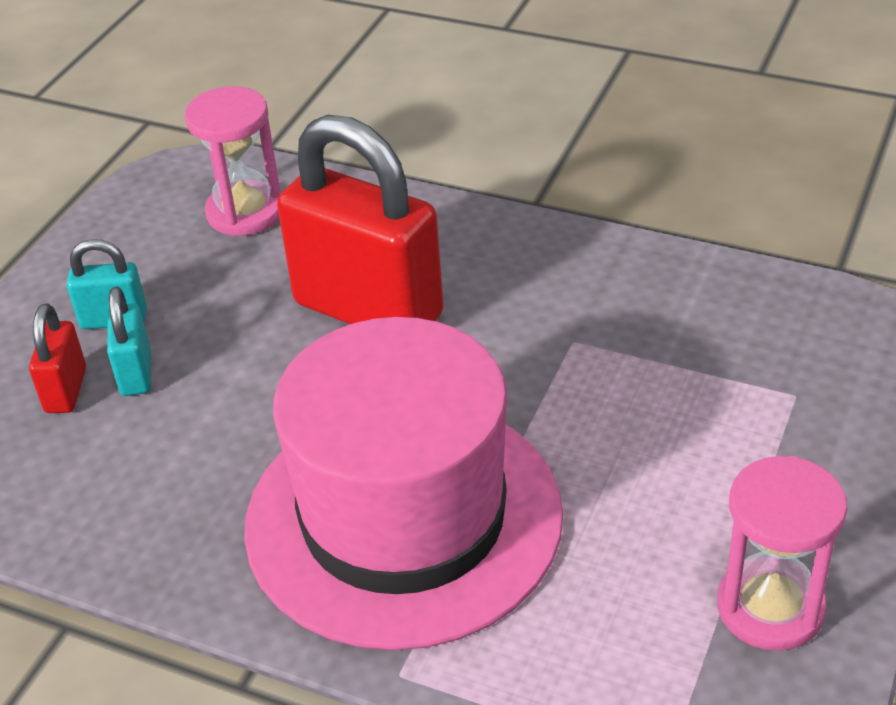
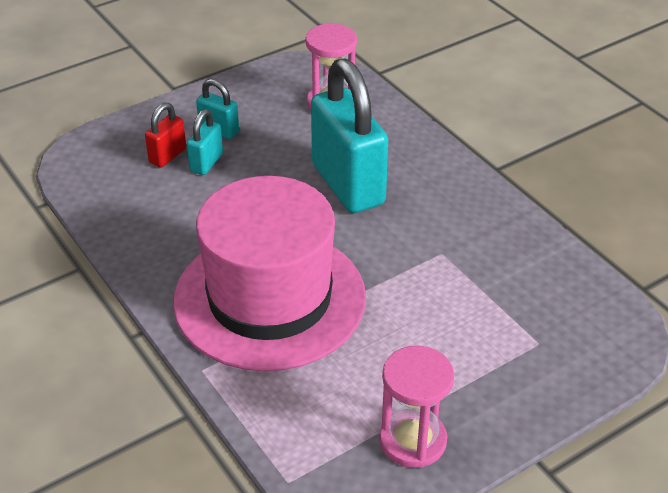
camera: 30 degrees right, 0 degrees up
red padlock [277,115,444,324] -> turquoise padlock [311,58,388,213]

